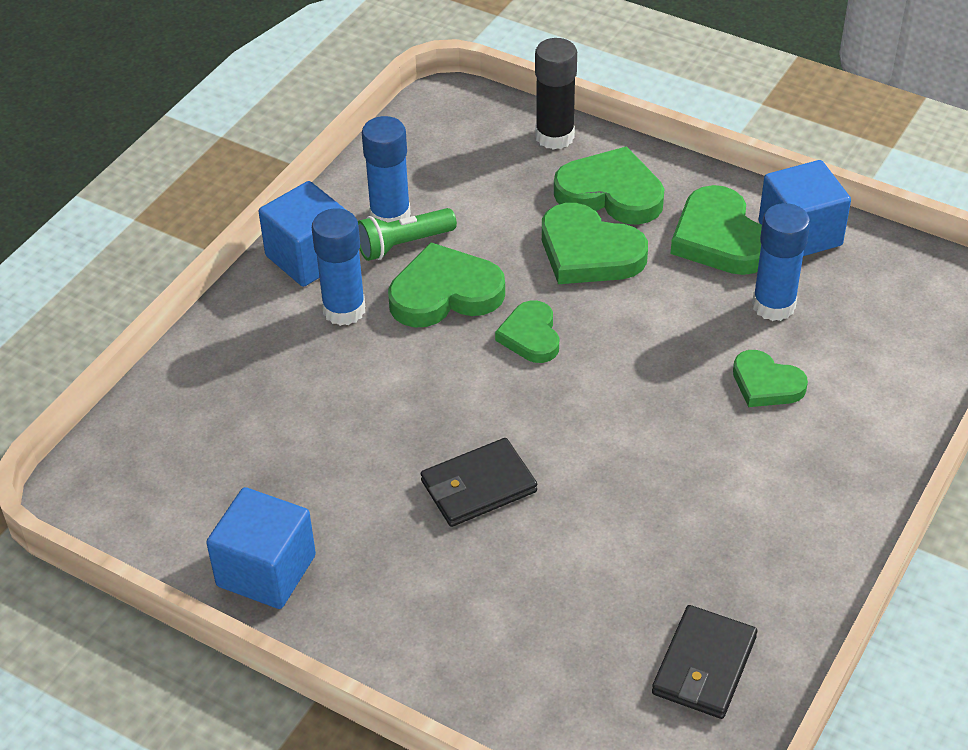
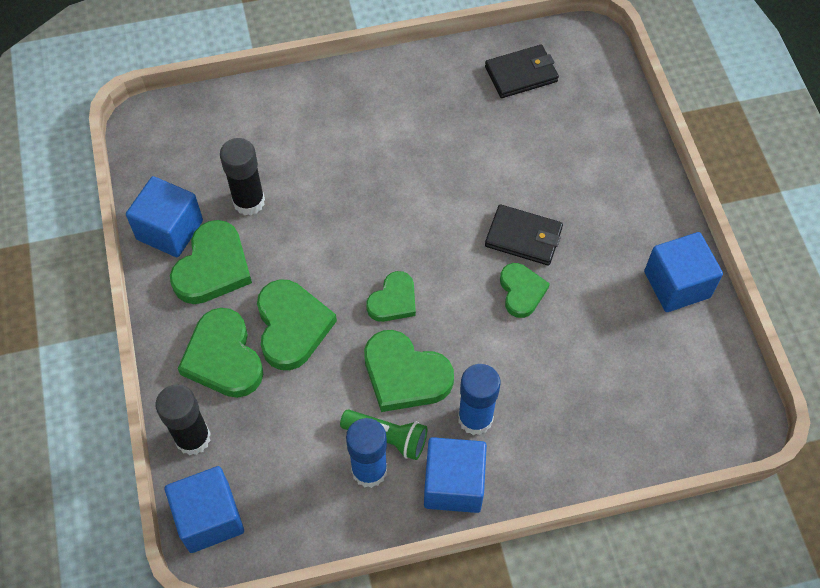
camera: 135 degrees left, 15 degrees up
green heart [733,350,808,407] -> green heart moved to [500,263,550,318]
blue glue stick [752,203,810,321] -> black glue stick [220,138,265,215]
none -> blue cube [165,466,244,553]

